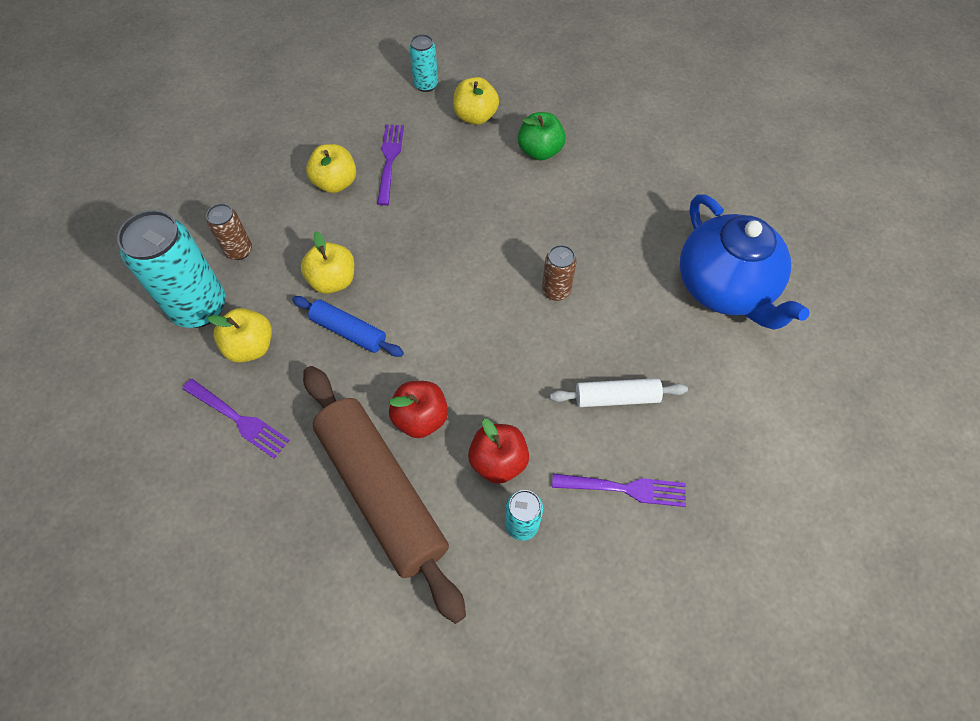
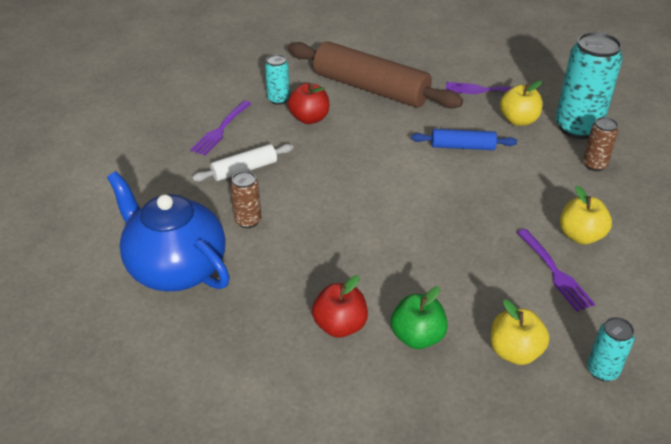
camera: 155 degrees right, 20 degrees down
yellow apple [301,231,354,294] -> none
red apple [389,381,448,438] -> red apple moved to [312,275,368,338]
brown can [542,245,577,301] -> brown can moved to [230,171,261,228]
purple fork [552,473,686,507] -> purple fork turned 45 degrees counterclockwise [190,101,251,155]

